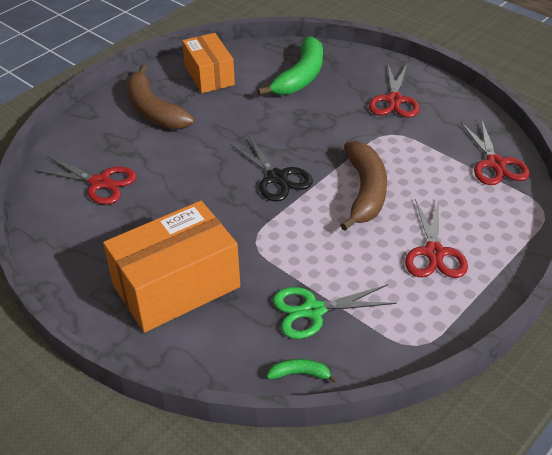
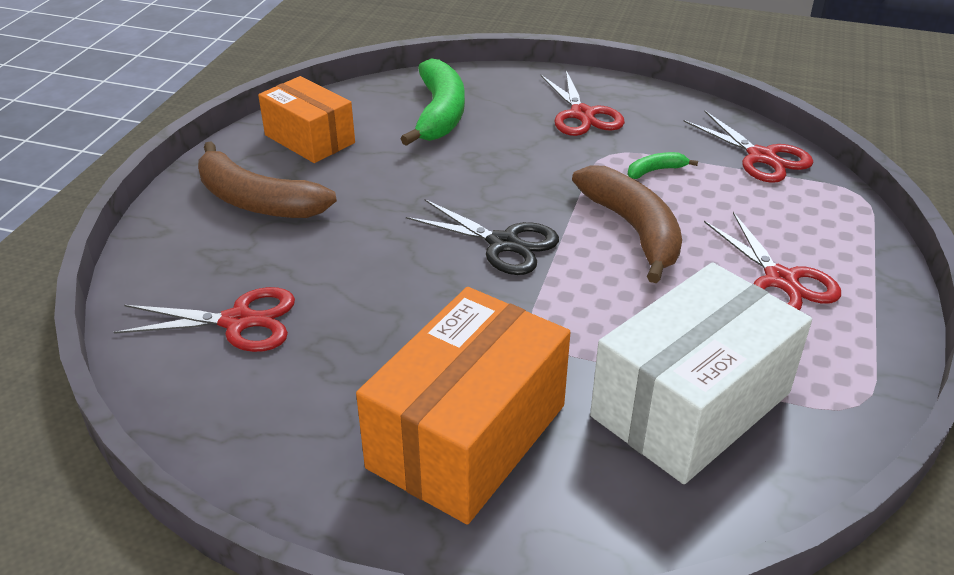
camera: 25 degrees left, 5 degrees down
green banana [266,359,337,383] -> green banana moved to [627,152,698,179]
green scissors [273,284,397,339] -> white box [590,262,812,484]

